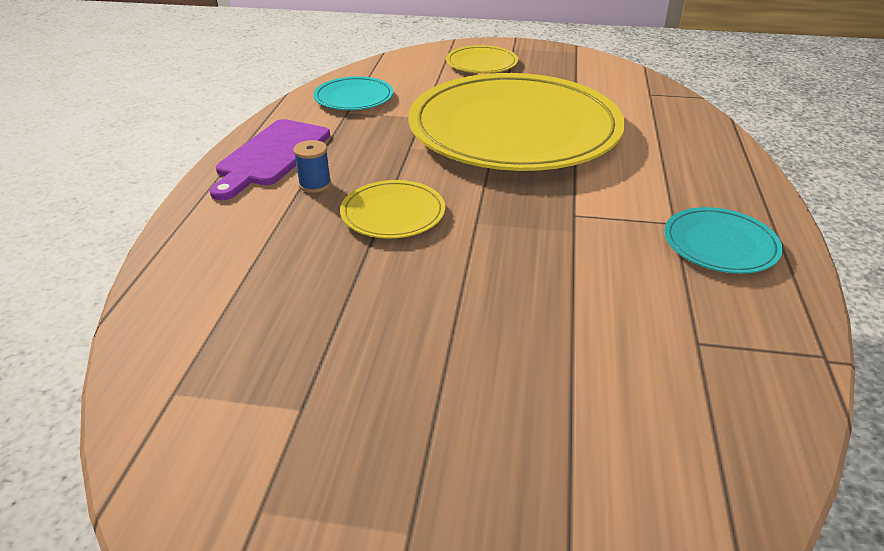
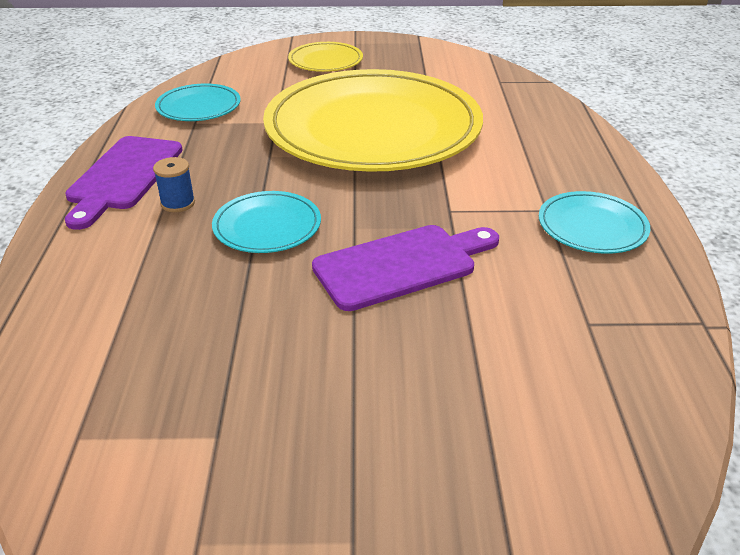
camera: 10 degrees left, 0 degrees up
yellow plate [340,180,445,238] -> turquoise plate [212,191,321,253]
none -> purple cutting board [312,225,499,311]

